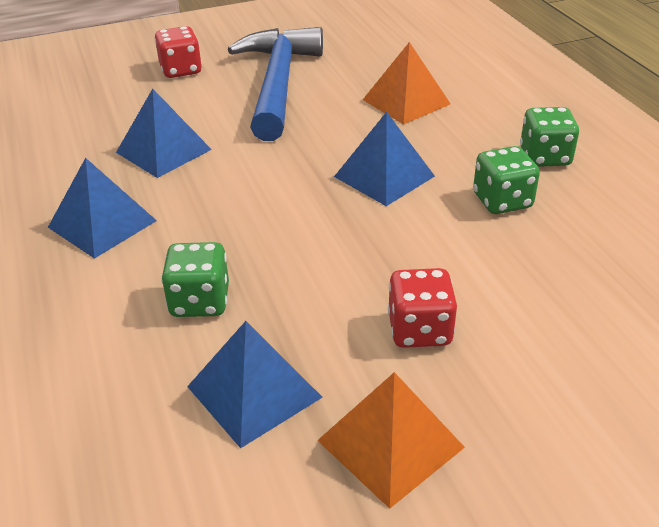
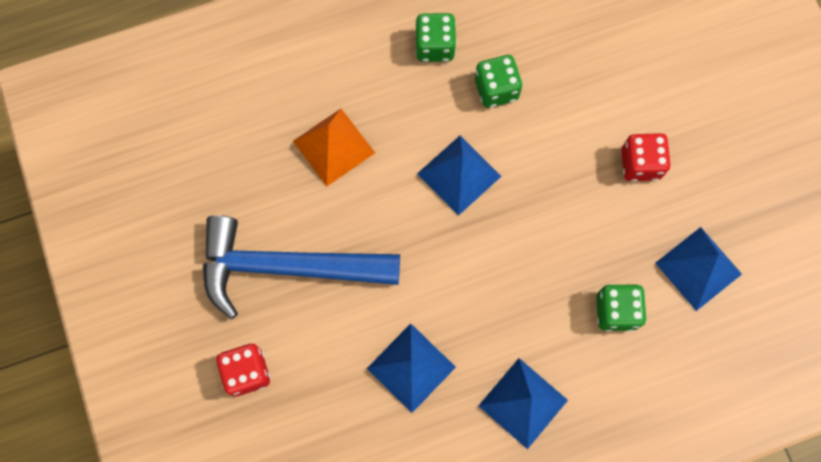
camera: 90 degrees left, 35 degrees up
orange pyramid [317,372,465,509] -> none

